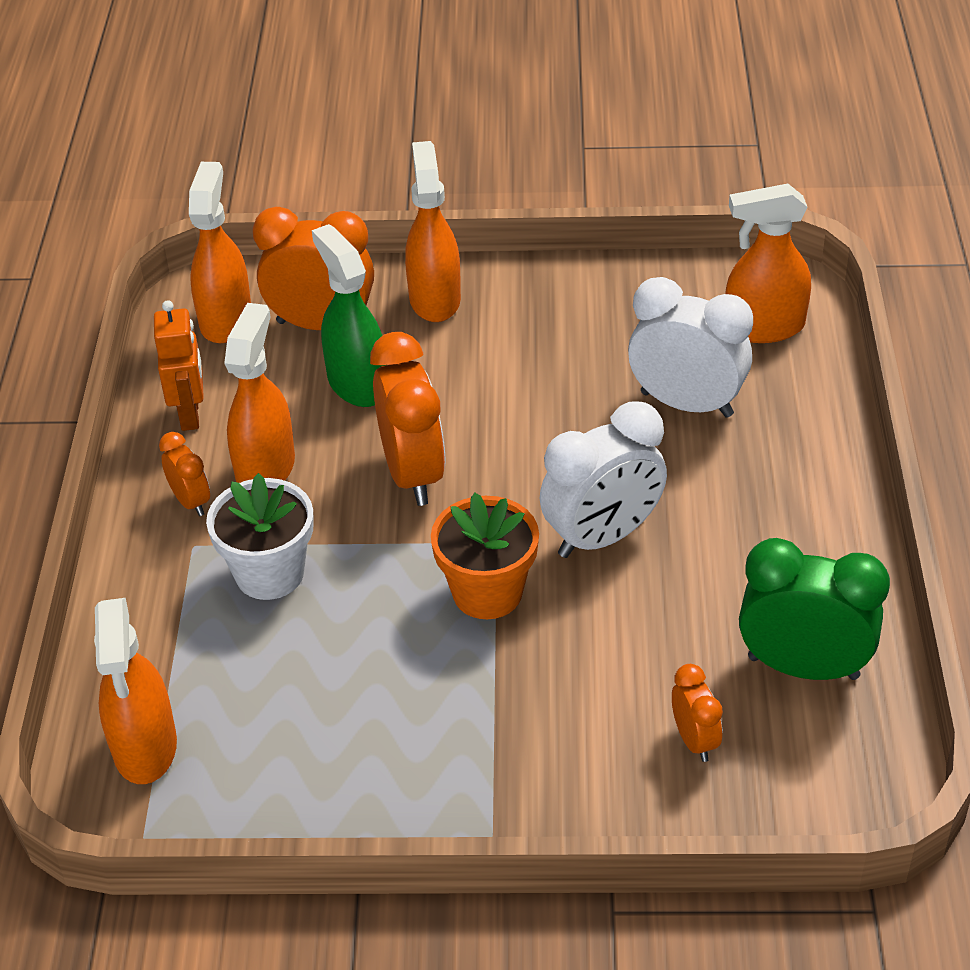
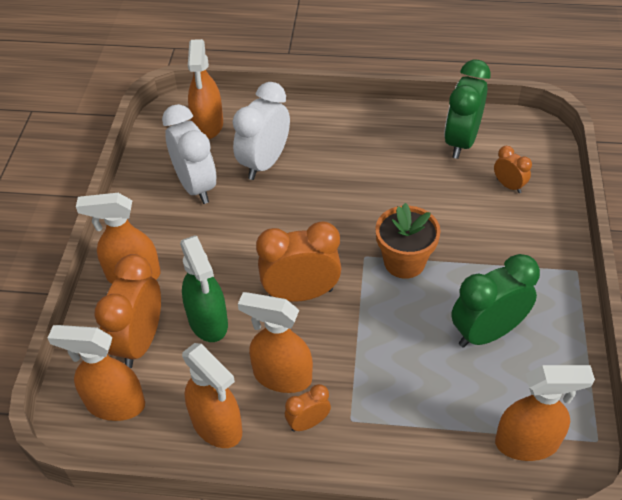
camera: 85 degrees left, 5 degrees up
orange robot [154,300,204,431] -> orange spray bottle [182,343,243,448]
white flower pot [206,473,314,600] -> none
green spray bottle [312,224,385,407] -> green spray bottle turned 90 degrees counterclockwise [180,235,228,342]
white clock [540,402,667,558] -> white clock moved to [162,104,217,204]
orange clock [672,664,723,762] -> orange clock turned 60 degrees clockwise [494,146,532,193]
none -> green clock [451,254,540,348]

